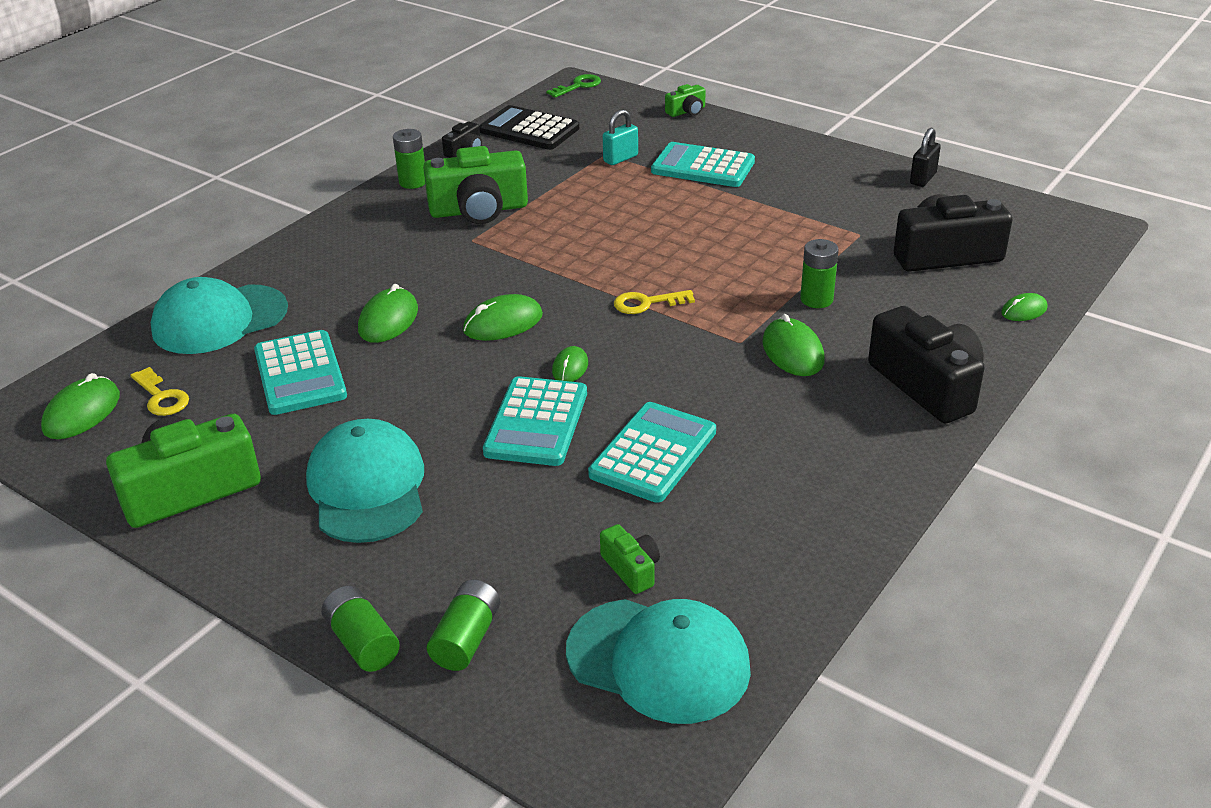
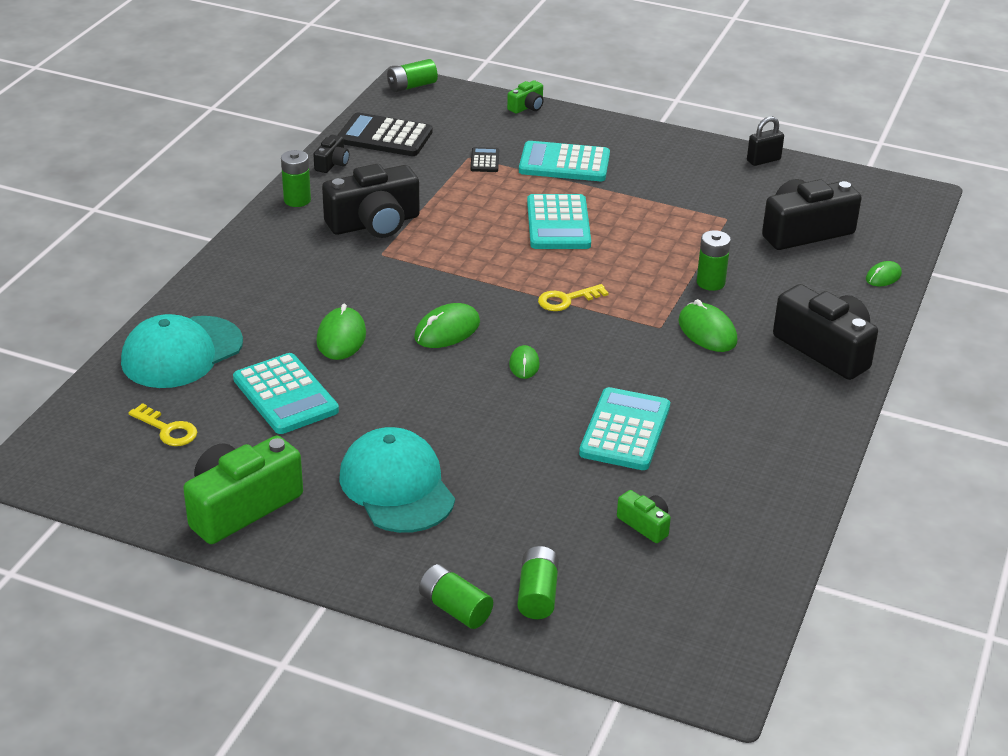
camera: 15 degrees left, 0 degrees up
green mouse [41,373,120,439] -> none
green camera [423,146,528,224] -> black camera [322,164,420,238]
turquoise calculator [483,376,587,466] -> turquoise calculator moved to [527,194,591,249]
green key [546,74,601,98] -> green battery [387,59,438,92]
turquoise cap [566,599,751,724] -> none
turquoise padlock [603,109,638,165] -> black calculator [470,147,499,172]
black padlock [910,128,941,187] -> black padlock turned 45 degrees clockwise [747,116,784,166]

